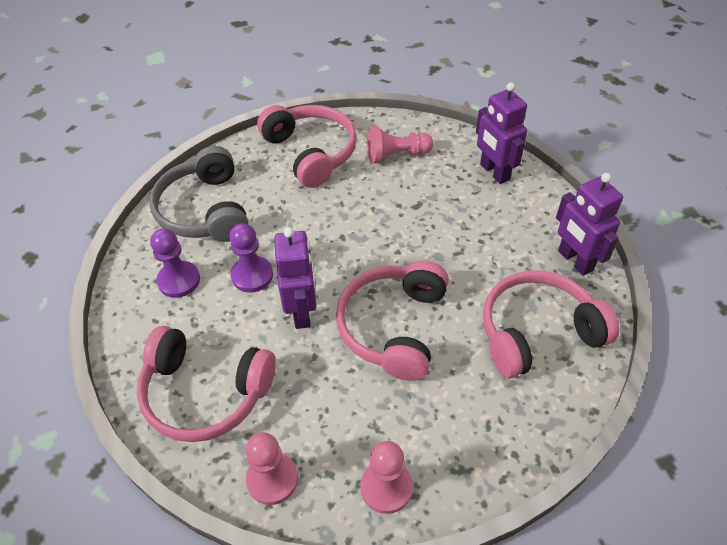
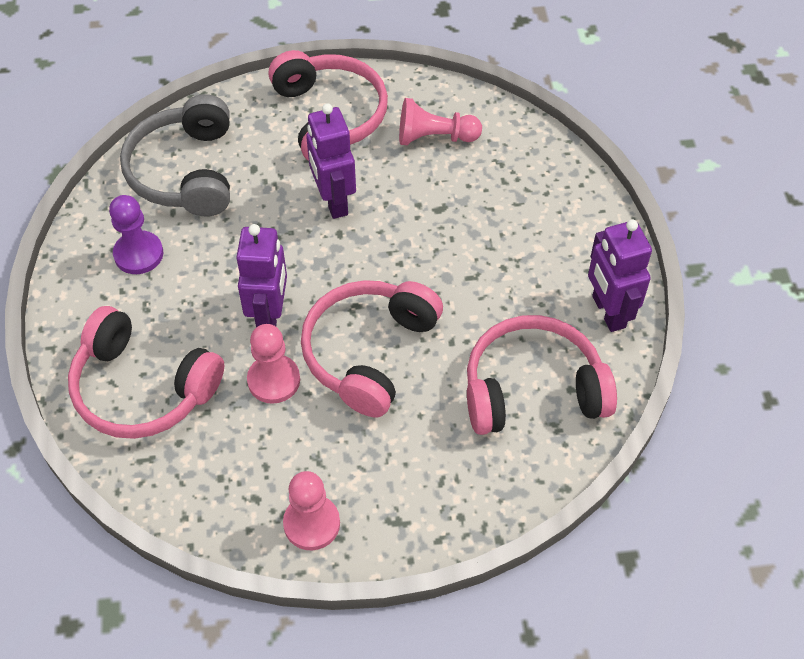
camera: 10 degrees right, 5 degrees up
purple pawn [229,223,273,293] -> none
pink pawn [246,432,298,505] -> pink pawn moved to [247,324,300,404]
purple robot [476,82,527,184] -> purple robot moved to [306,103,356,219]

